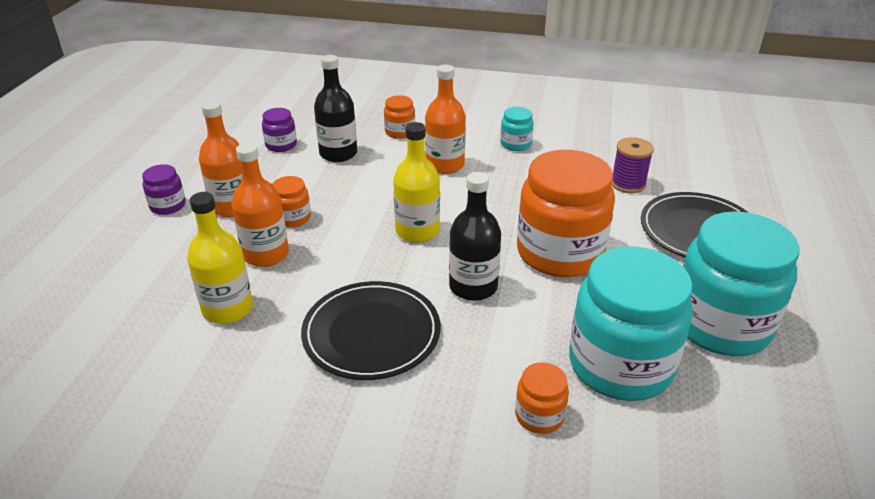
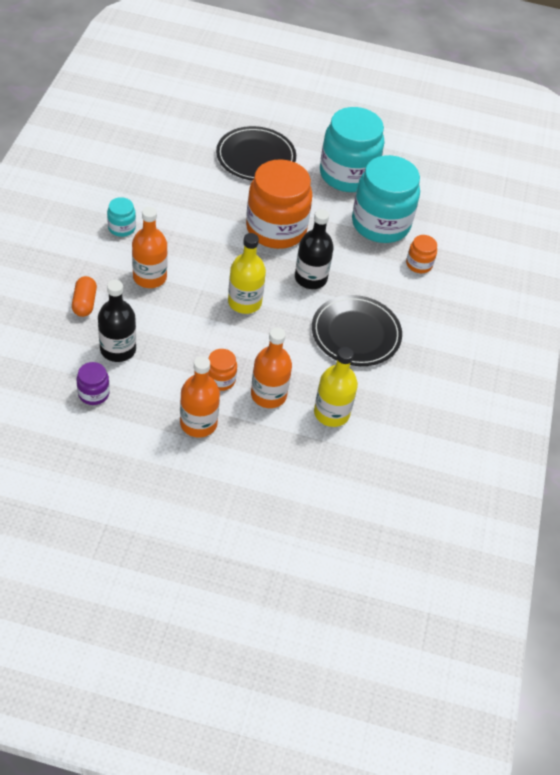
camera: 95 degrees left, 15 degrees up
purple jar [142,164,186,215] -> none
orange jar [384,95,415,139] -> orange capsule [72,276,97,317]
purple spool [612,137,654,193] -> none

